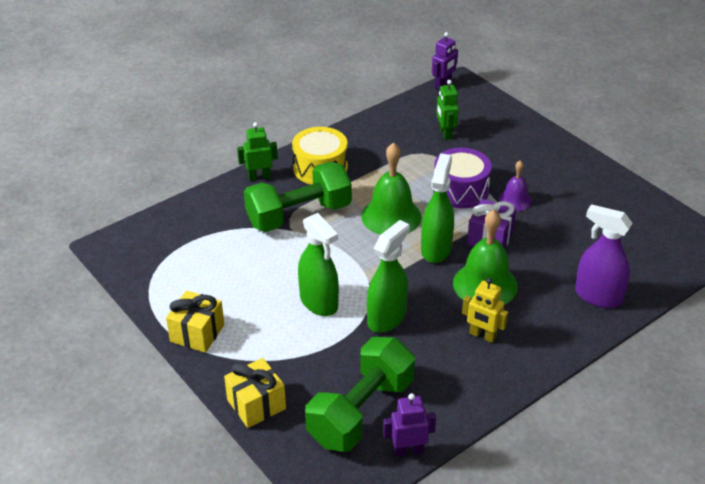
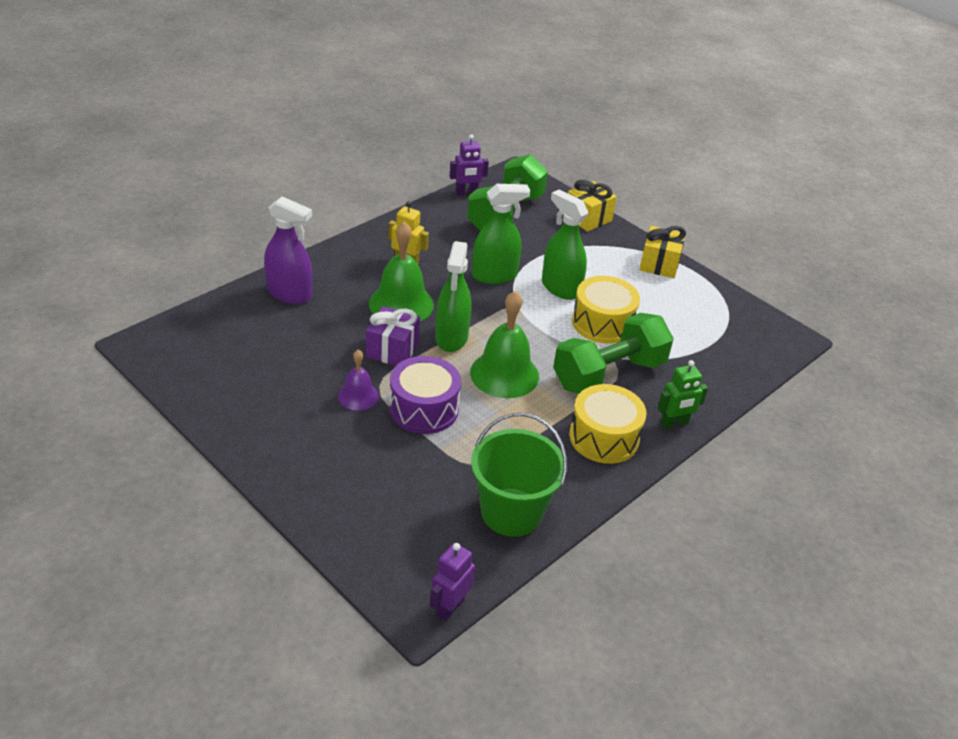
camera: 170 degrees right, 0 degrees up
green spray bottle [367,220,410,333] -> green spray bottle turned 135 degrees counterclockwise [472,184,530,284]
green robot [436,80,459,140] -> none
none -> green bucket [471,413,567,537]
none -> yellow drum [572,276,640,344]

